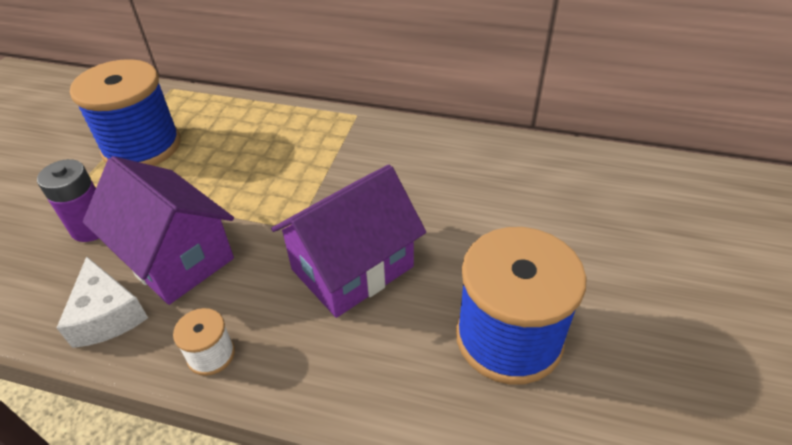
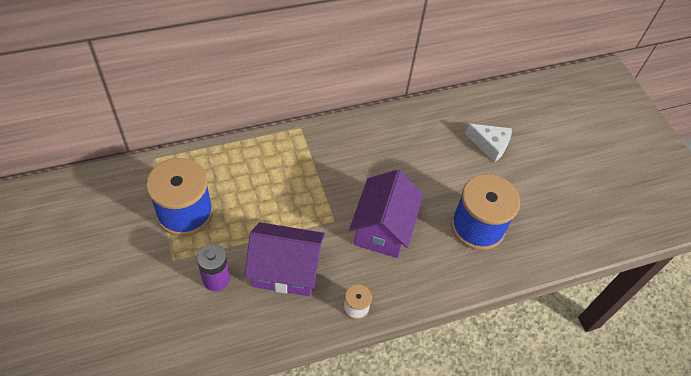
camera: 40 degrees left, 10 degrees up
white cheese [57,256,148,348] -> white cheese moved to [465,124,512,163]

